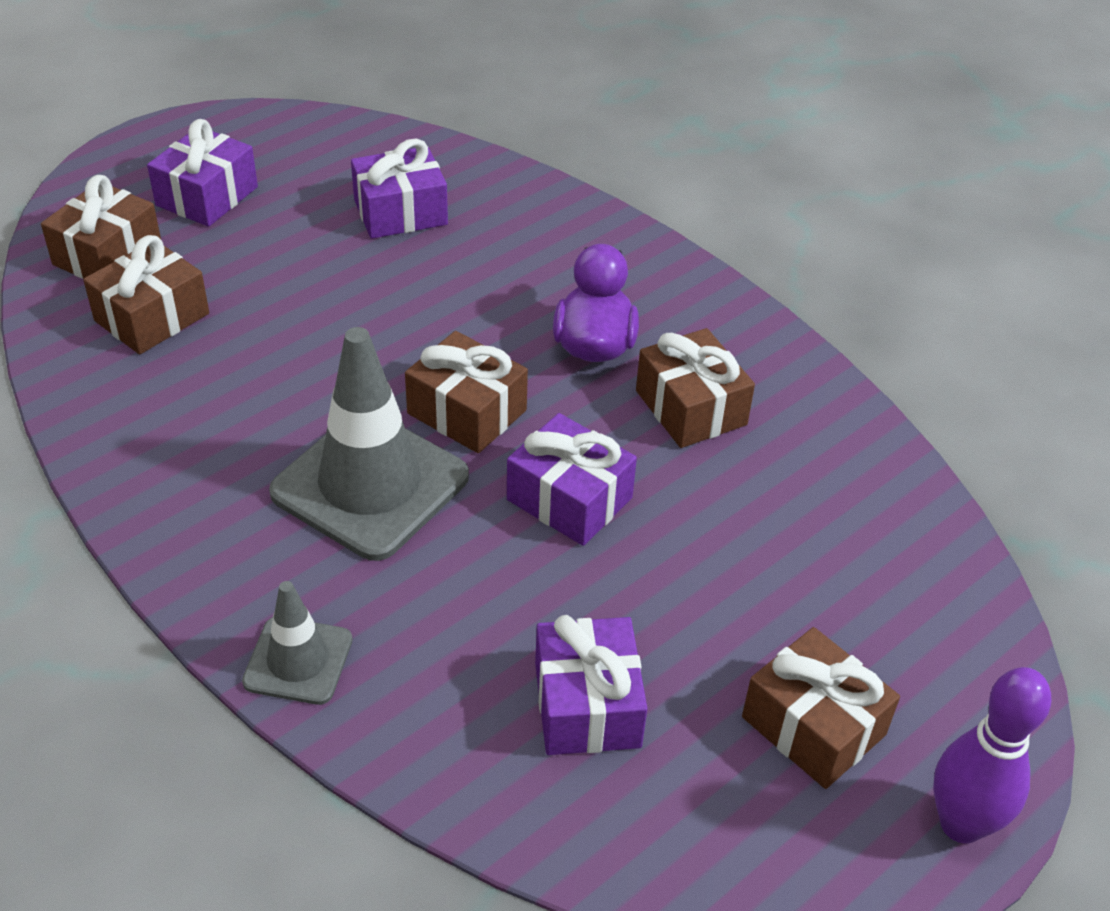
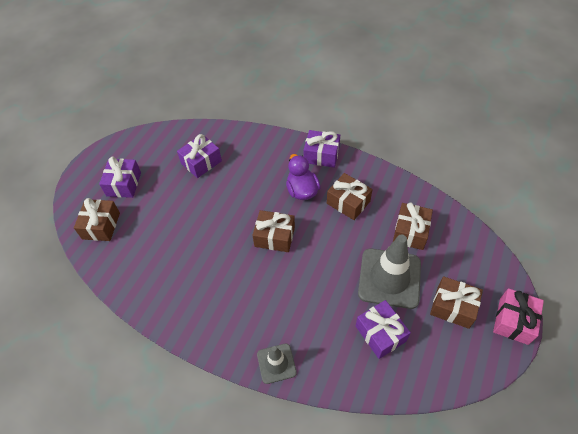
camera: 20 degrees left, 10 degrees up
brown gift [83,235,209,354] -> brown gift moved to [393,202,433,250]
grey traffic cone [269,327,469,561] -> grey traffic cone moved to [358,234,421,309]
purple gift [507,413,637,546] -> purple gift moved to [304,130,340,168]
purple bowling pin [933,667,1051,844] -> pink gift [493,288,544,345]

